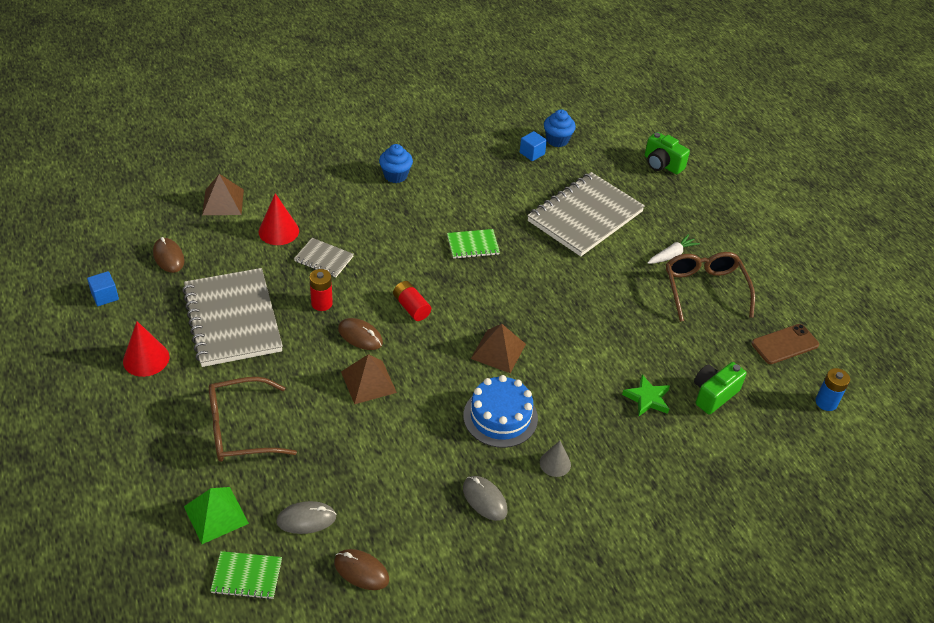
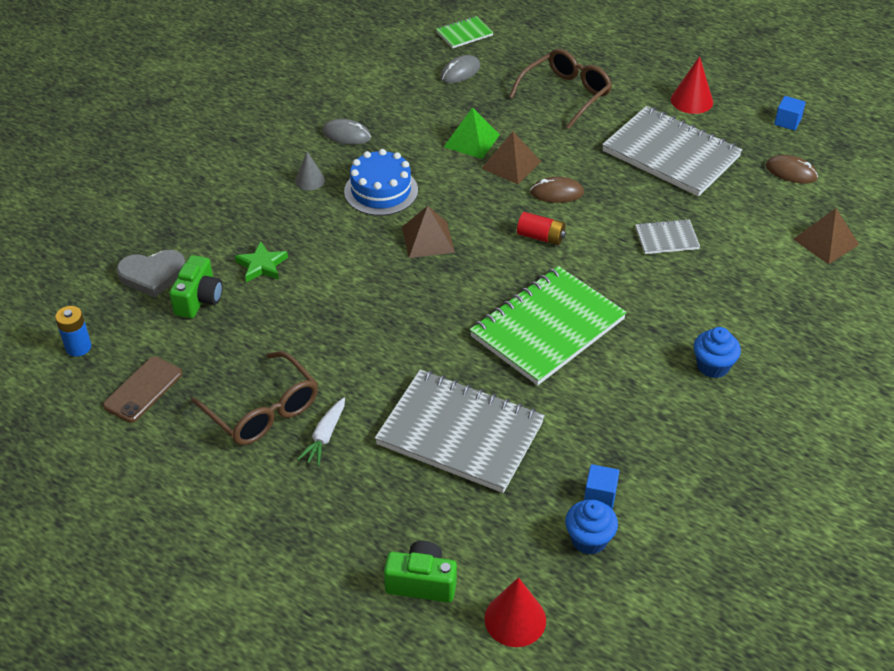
camera: 150 degrees right, 0 degrees up
green pyramid [184,487,249,544] -> green pyramid moved to [444,107,500,159]
red cone [259,193,299,245] -> red cone moved to [484,577,546,647]
red battery [310,269,333,311] -> none
brown mouse [334,549,389,590] -> none
green notebook [447,229,500,259] -> green notebook [470,266,627,385], size x2.16
grey notebook [527,172,645,256] -> grey notebook turned 75 degrees counterclockwise [375,370,545,493]
none -> grey heart [116,250,185,297]

